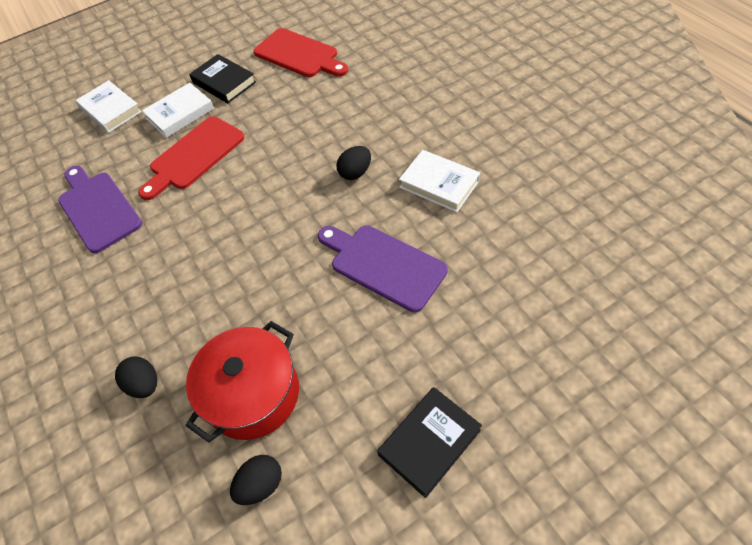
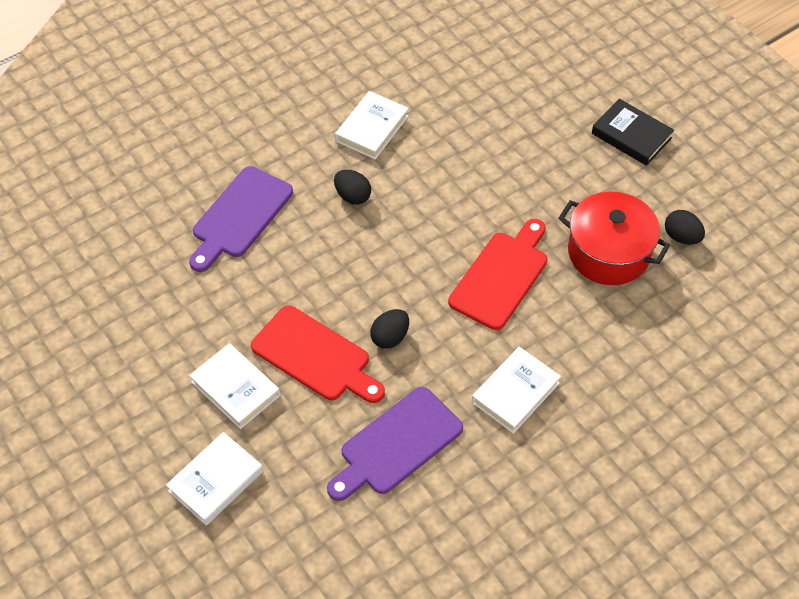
camera: 100 degrees left, 0 degrees up
black egg [115,356,157,398] -> black egg moved to [370,309,409,349]
black book [189,54,256,103] -> none
red cutting board [254,28,348,77] -> red cutting board moved to [448,219,548,330]
purple cutting board [318,225,448,312] -> purple cutting board moved to [189,166,293,272]
none -> white book [472,347,561,434]

